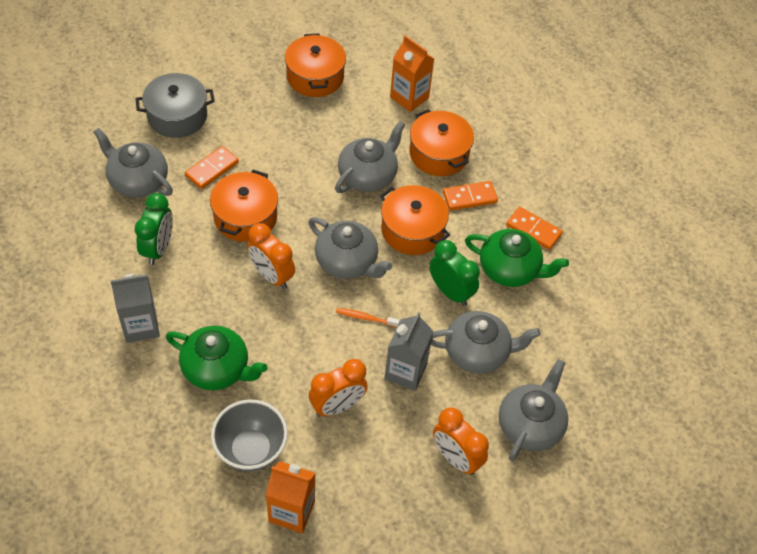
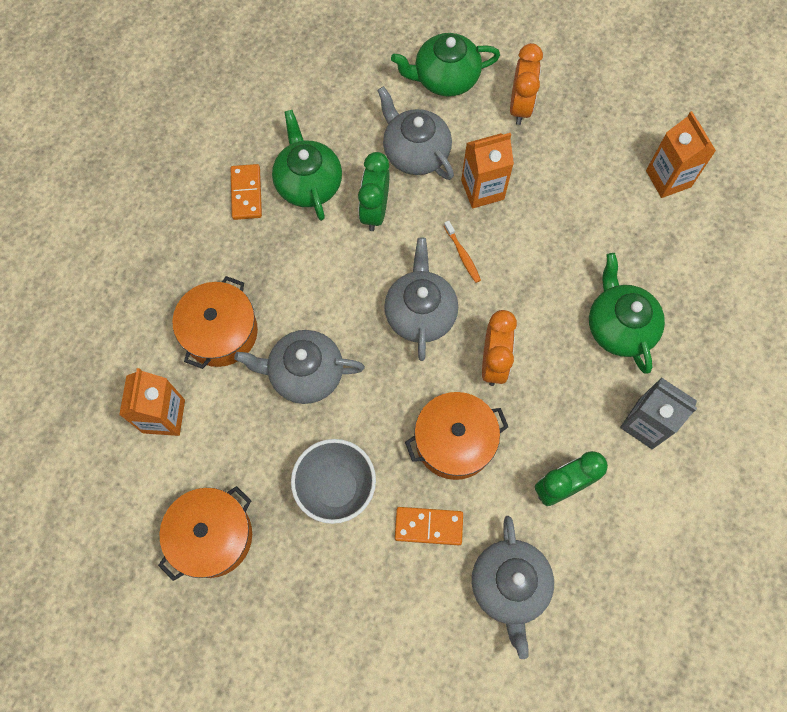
camera: 125 degrees left, 15 degrees up
grey pot [135,73,215,138] -> none
grey bowl [211,399,288,472] -> grey bowl moved to [291,439,376,524]
orange clock [309,359,368,417] -> none
orange pot [380,185,450,255] -> none
grey carton [384,312,433,391] -> orange carton [461,133,514,208]
orange domino [443,181,498,211] -> none
grey teapot [499,359,568,461] -> green teapot [391,33,500,97]

